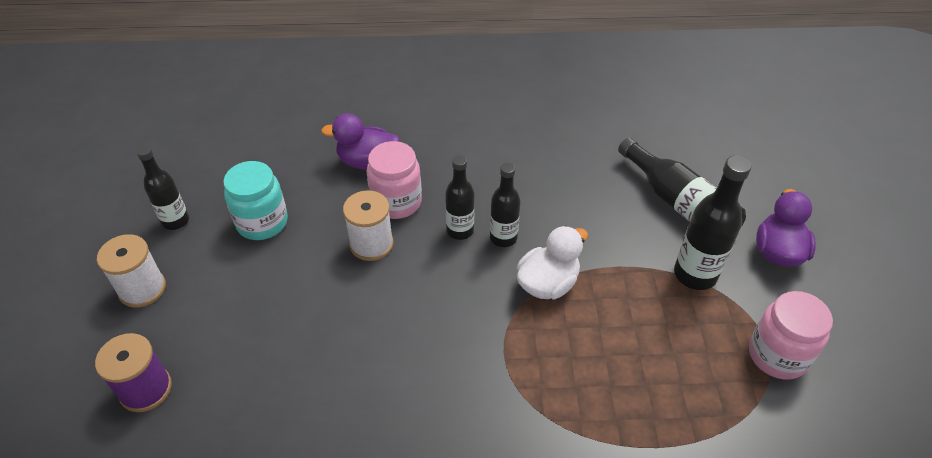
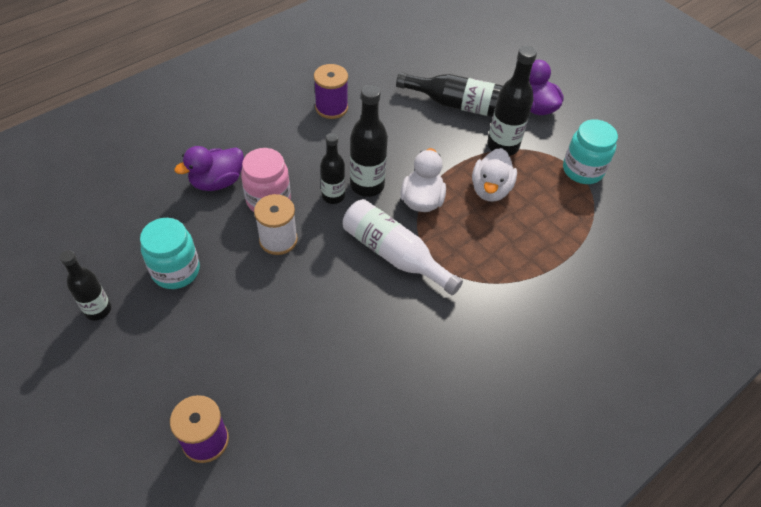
camera: 40 degrees left, 5 degrees up
white spool [97,234,166,308] -> none
black bottle [490,163,521,247] -> black bottle [350,85,388,197], size x1.50
pink jar [749,291,833,380] -> turquoise jar [563,119,618,184]
none -> purple spool [314,64,348,119]
none -> white bottle [343,199,463,295]
none -> white duck [472,148,517,202]

